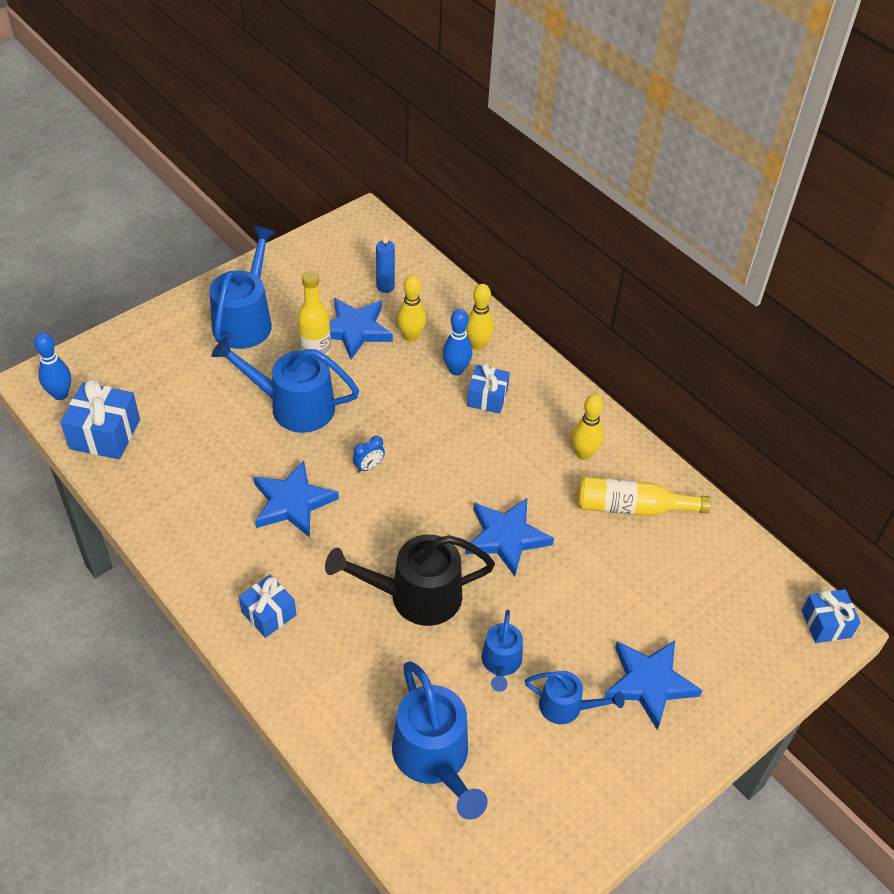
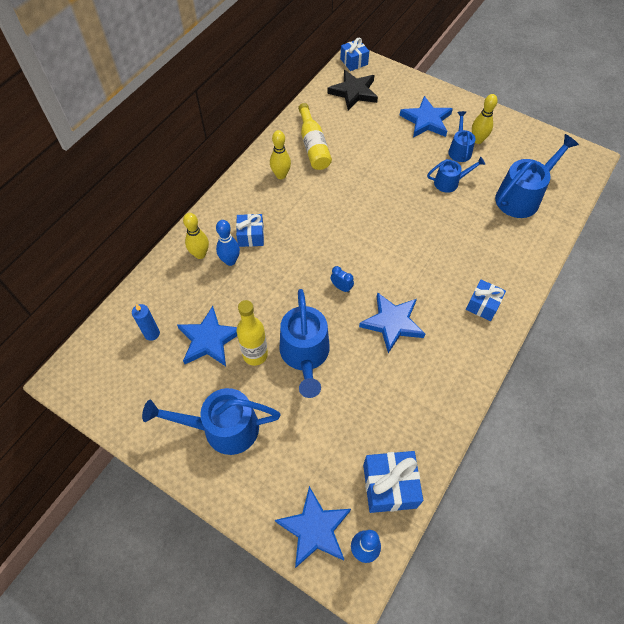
camera: 105 degrees left, 10 degrees up
black watering can [325,534,495,626] -> none
yellow bowling pin [397,275,426,342] -> yellow bowling pin moved to [472,94,498,144]
blue star [465,498,554,576] -> blue star moved to [275,486,351,568]
none -> black star [327,70,378,110]

